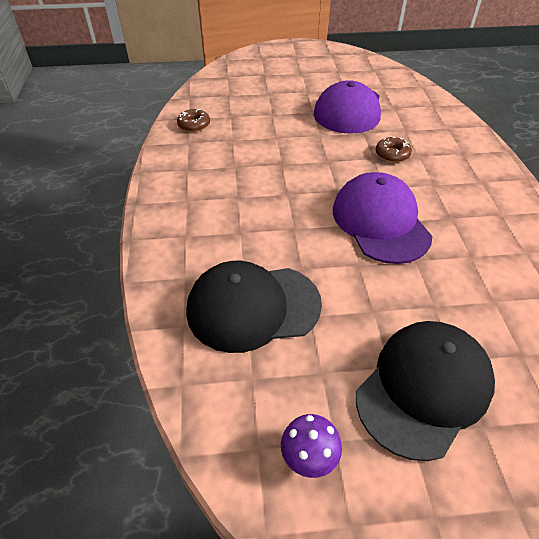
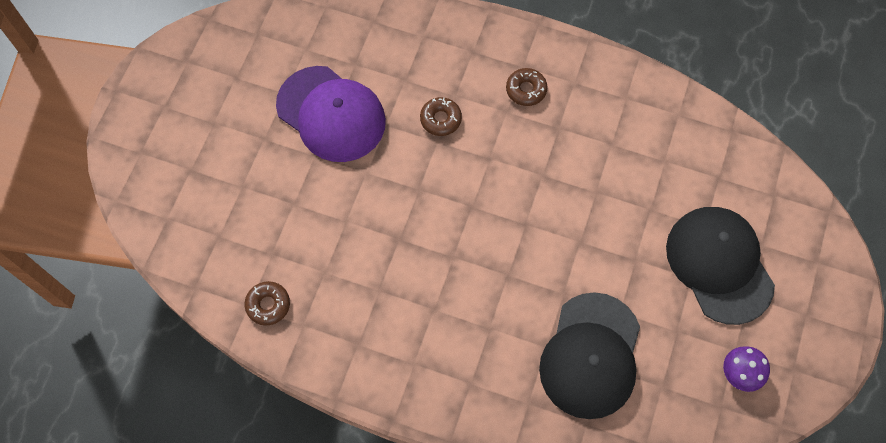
camera: 65 degrees left, 20 degrees up
purple cap [333,172,433,264] -> none
none -> brown donut [506,68,547,106]

